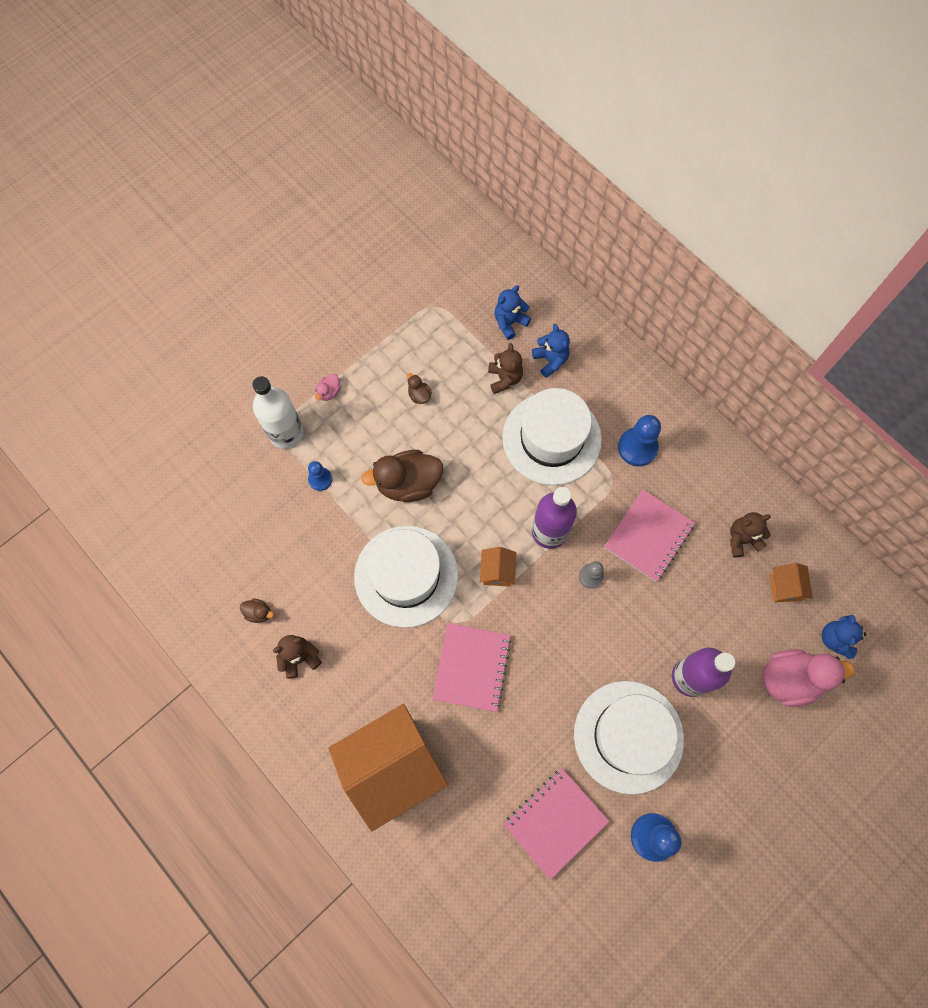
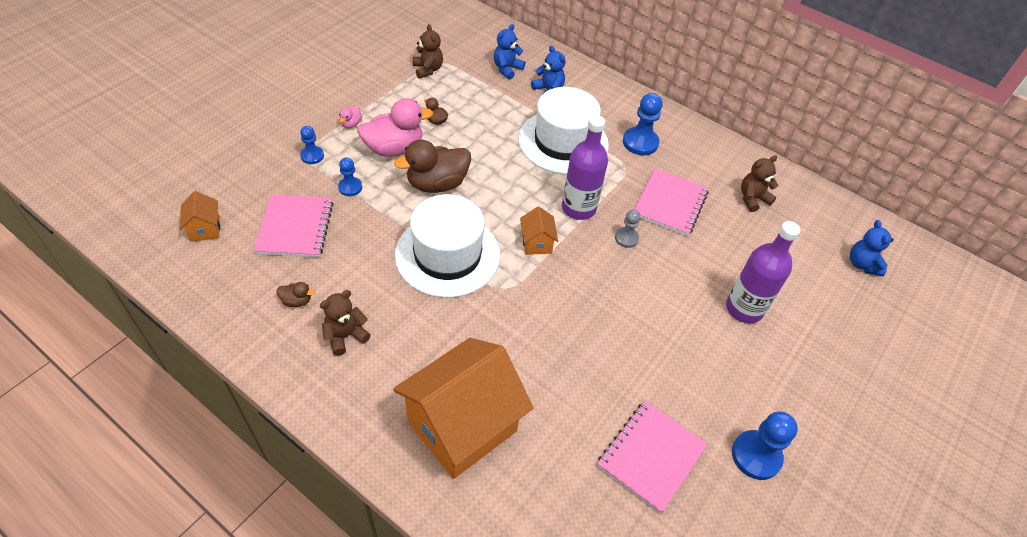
camera: 15 degrees left, 20 degrees down
white bottle [252,376,304,449] -> blue pawn [300,126,324,164]
pink notebook [432,623,511,712] -> pink notebook moved to [254,194,333,257]
brown teddy bear [488,343,523,394] -> brown teddy bear moved to [413,24,443,79]
white hat [574,681,684,795] -> none
pink duck [762,649,855,707] -> pink duck moved to [357,98,433,157]
orange house [770,563,813,602] -> orange house moved to [179,191,220,242]

